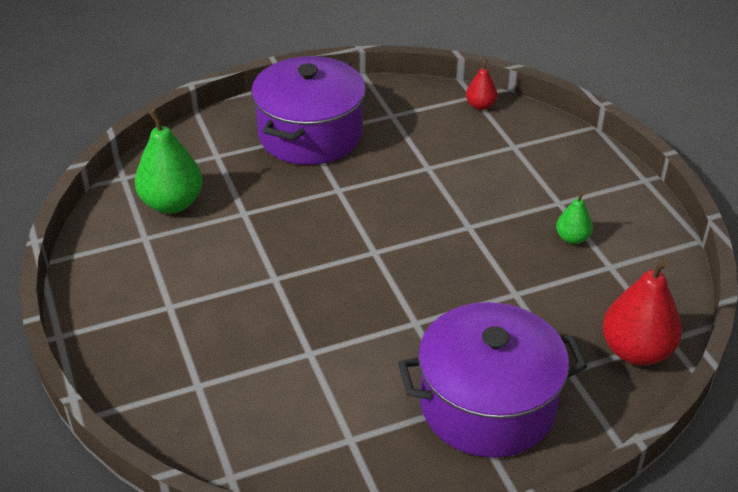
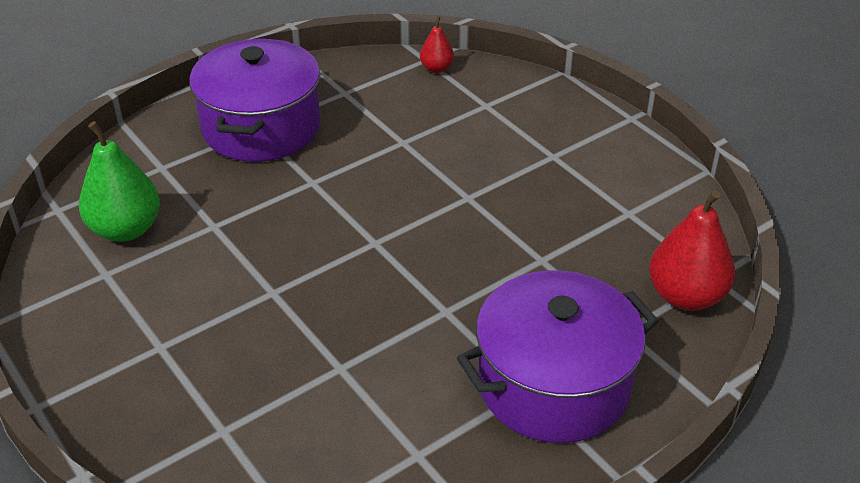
camera: 15 degrees left, 0 degrees up
green pear [556,192,593,244] -> none

